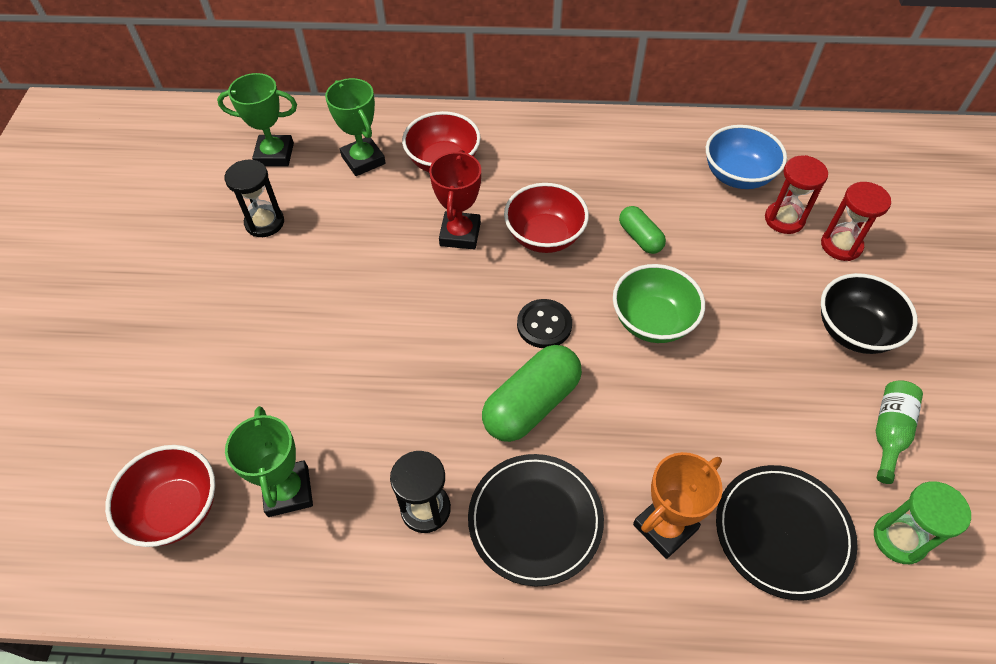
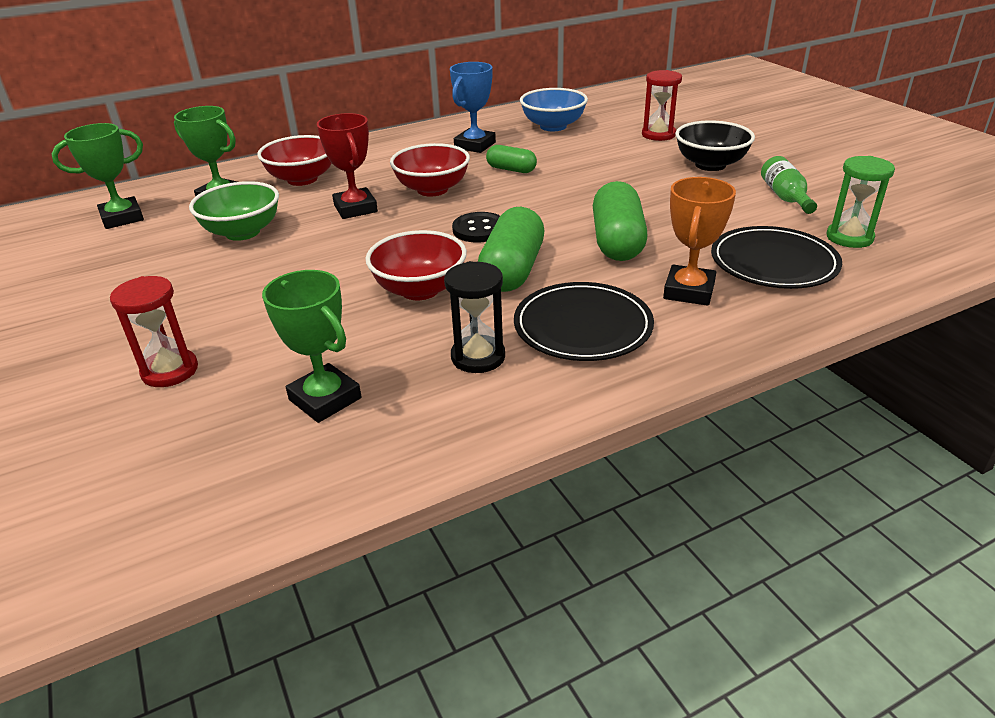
camera: 30 degrees left, 20 degrees down
red bowl [105,445,215,547] -> red bowl moved to [366,230,467,300]
black hourglass [225,160,284,237] -> none
green bowl [613,264,705,343] -> green bowl moved to [189,181,279,241]
red hourglass [765,155,828,234] -> red hourglass moved to [110,276,198,387]
none -> blue trophy [450,62,496,153]
none -> green capsule [593,181,648,261]

